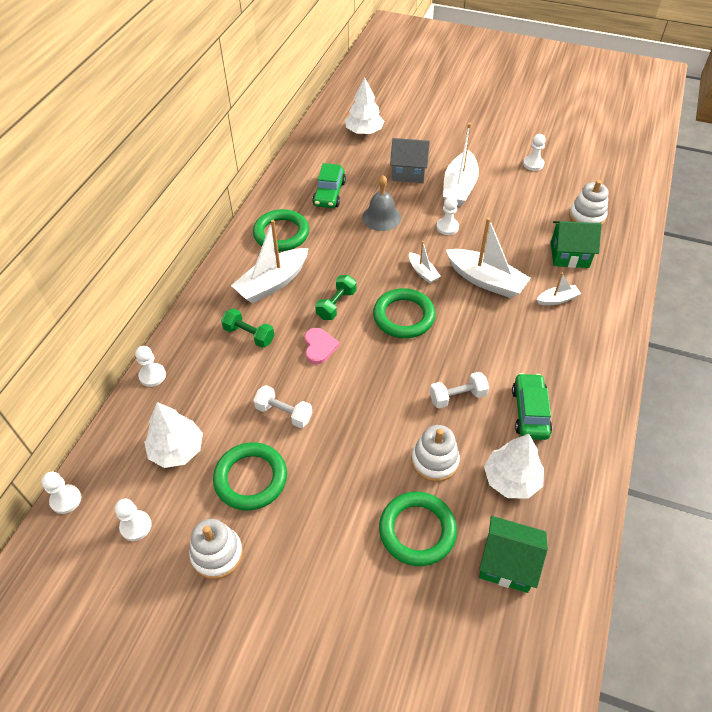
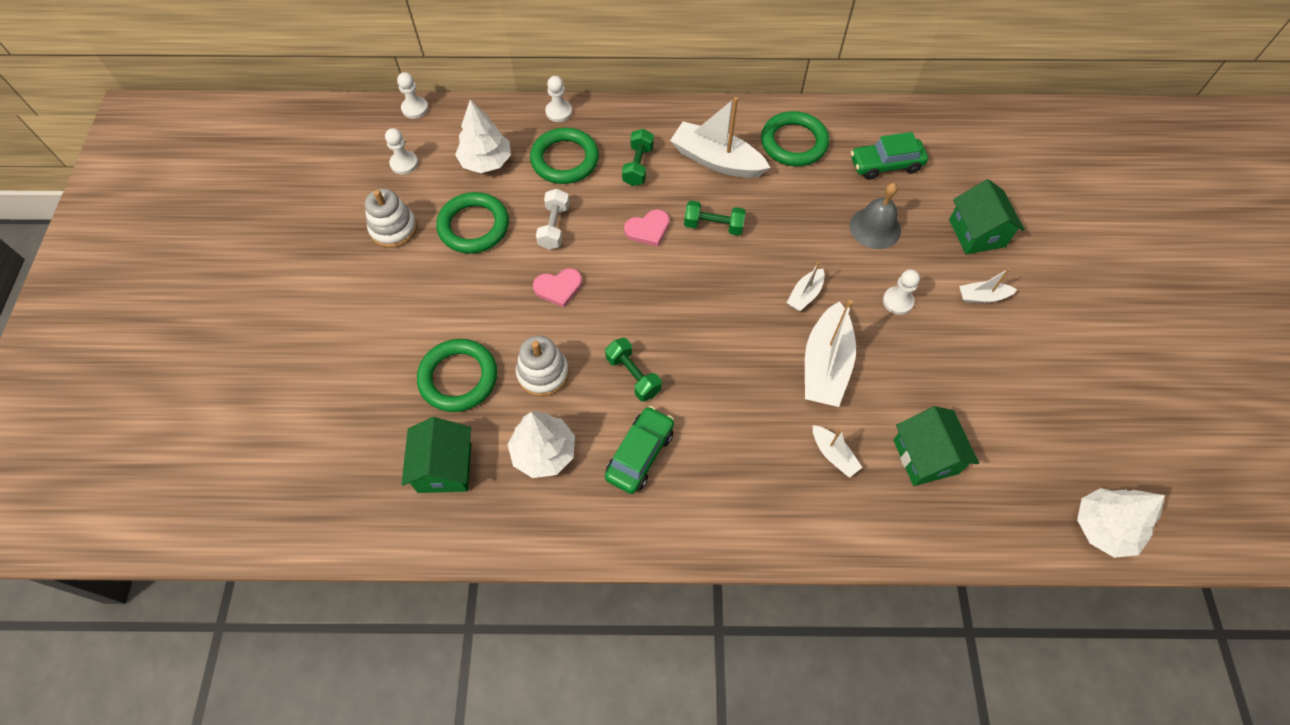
camera: 70 degrees right, 10 degrees up
white tree [345,77,384,134] -> white tree moved to [1077,488,1165,558]
green ring [373,288,436,338] -> green ring moved to [530,128,599,184]
grey house [390,138,430,183] -> green house [949,179,1025,254]
white dumbbell [430,372,489,409] -> green dumbbell [605,338,662,402]
white boat [443,123,479,207] -> white boat [959,268,1017,303], size x0.51
green car [512,373,552,440] -> green car turned 45 degrees counterclockwise [605,406,674,494]
white pawn [523,134,546,171] -> none
white stacking toy [569,180,609,225] -> none
none -> pink heart [533,268,582,307]

